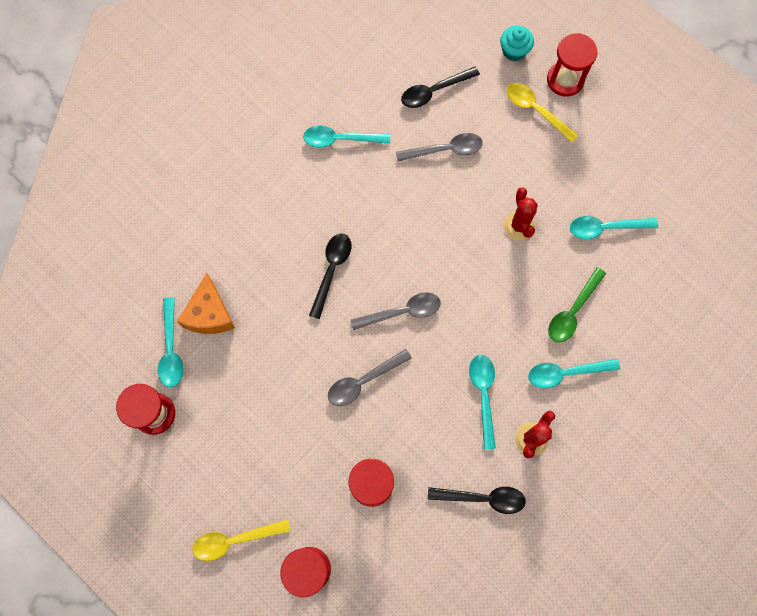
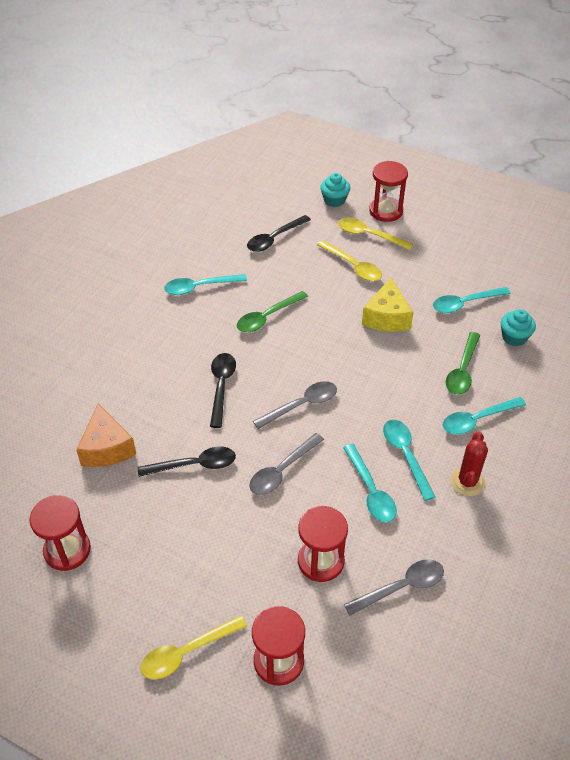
camera: 15 degrees left, 25 degrees down
turquoise spoon [158,297,184,387] -> turquoise spoon moved to [343,444,397,522]
grey spoon [396,133,483,161] -> grey spoon moved to [344,559,444,616]
black spoon [428,487,526,514] -> black spoon moved to [138,446,236,477]
red cactus [504,187,538,240] -> yellow cheese [362,278,414,332]
none -> green spoon [237,291,308,332]
none -> yellow spoon [317,240,382,281]
none -> turquoise cupcake [501,309,536,346]

